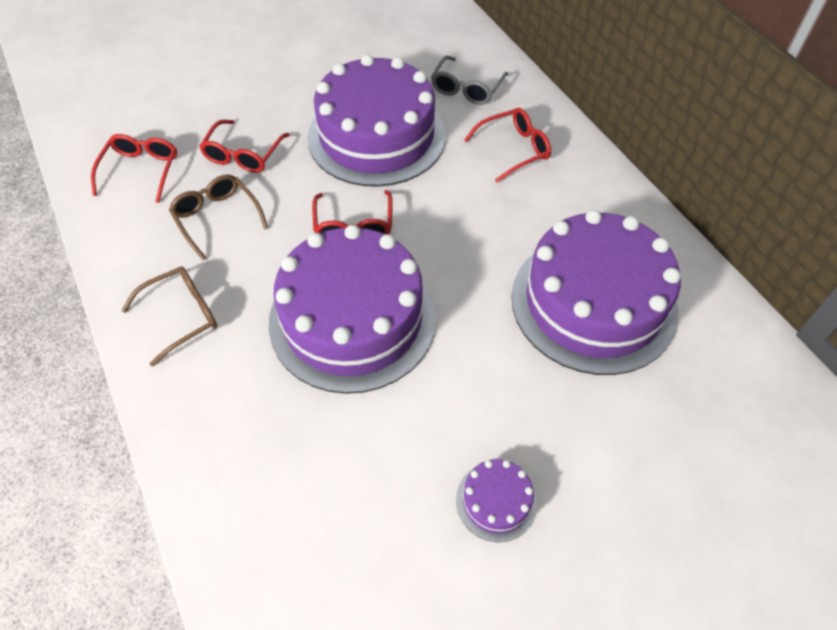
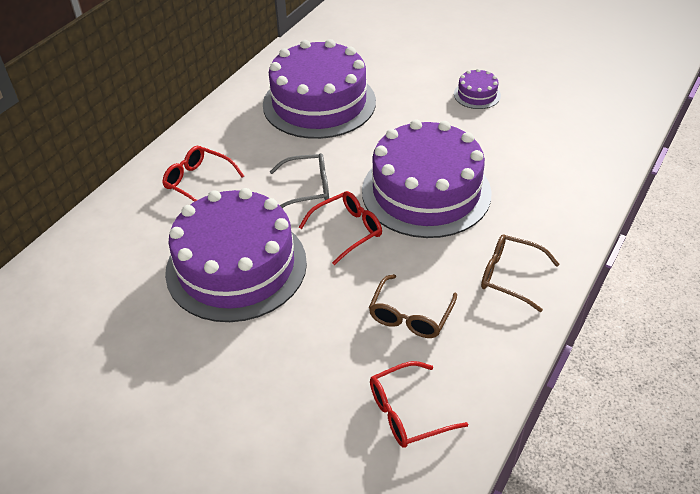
camera: 120 degrees left, 10 degrees down
red glasses [199,120,290,173] -> none
grey glasses [431,55,508,105] -> grey glasses moved to [270,153,329,208]

